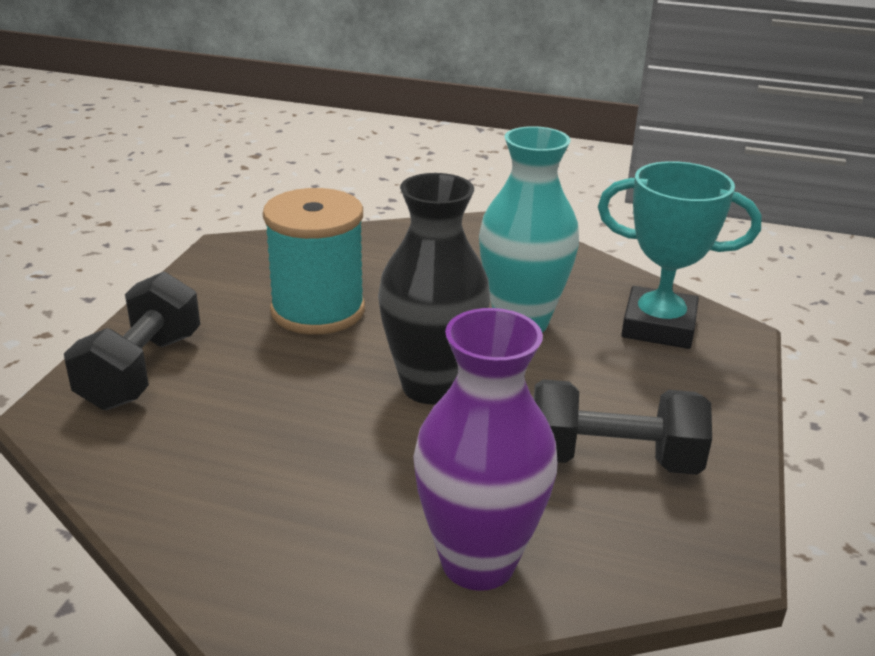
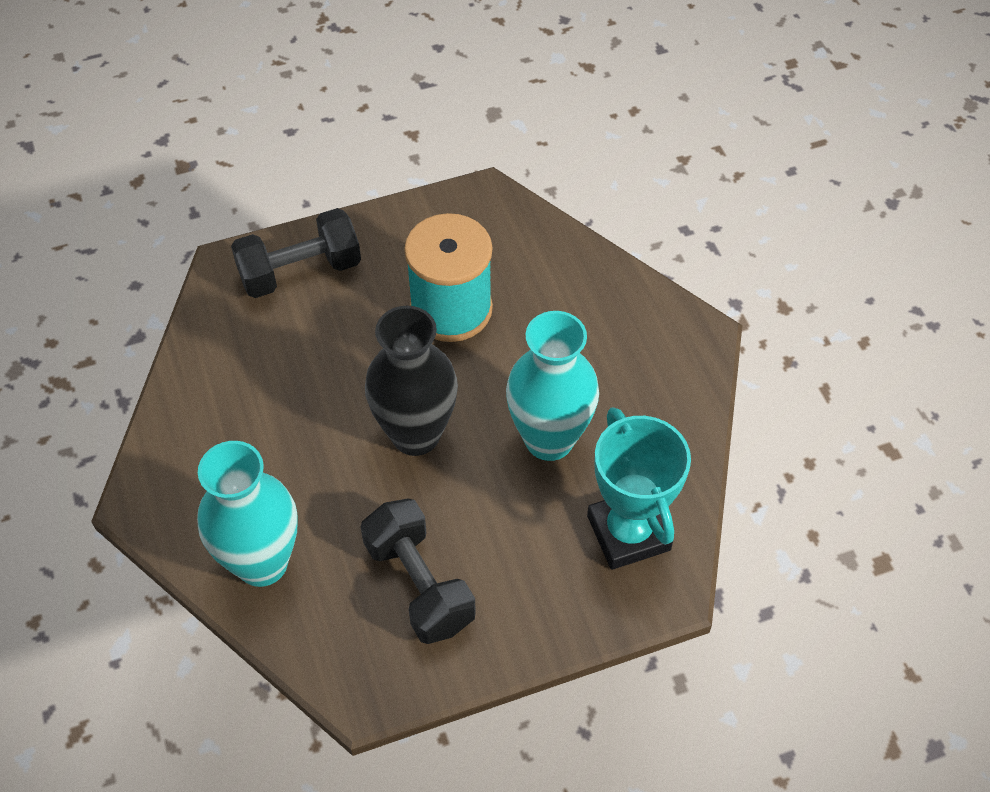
camera: 55 degrees right, 25 degrees up
purple vase [413,308,557,591] -> turquoise vase [197,441,298,587]

